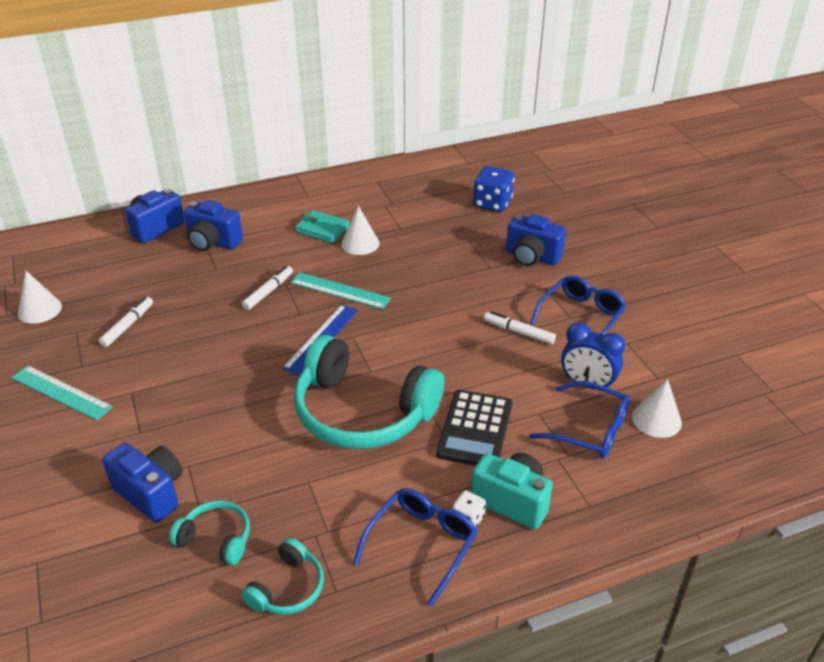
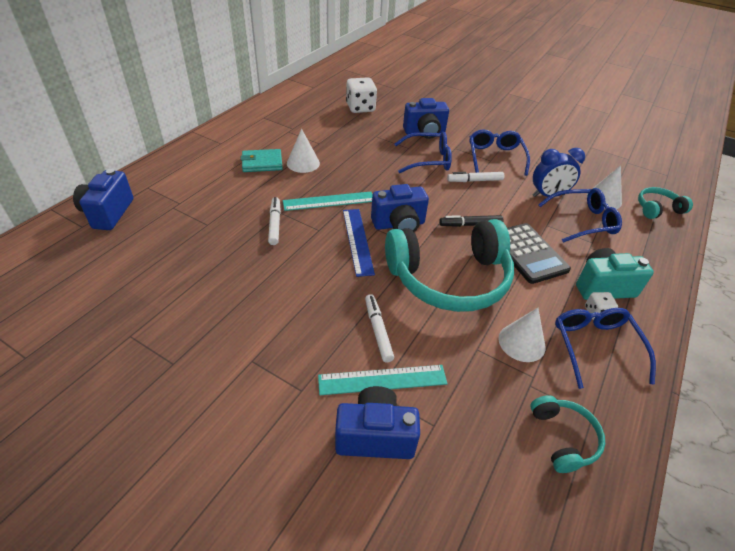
camera: 40 degrees left, 5 degrees up
turquoise ruler [12,365,113,420] -> turquoise ruler moved to [318,365,448,395]
white cone [18,271,62,324] -> white cone moved to [498,308,546,362]
white marker [99,297,153,347] -> white marker moved to [365,294,394,362]
turquoise headphones [169,500,250,565] -> turquoise headphones moved to [638,187,693,219]
blue camera [184,200,243,251] -> blue camera moved to [371,184,429,232]
blue dice [473,166,514,212] -> white dice [346,77,377,113]
none -> blue glasses [394,132,452,173]
none -> black marker [439,215,503,227]

